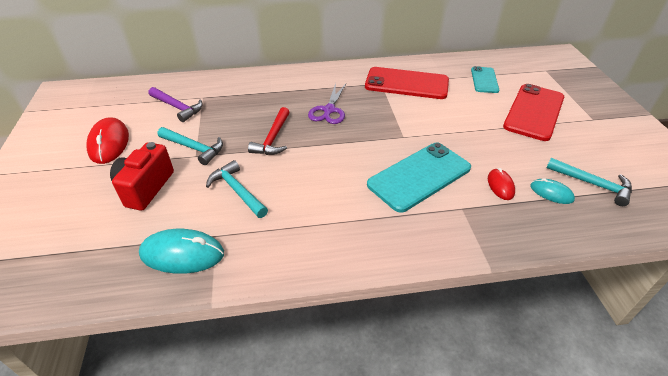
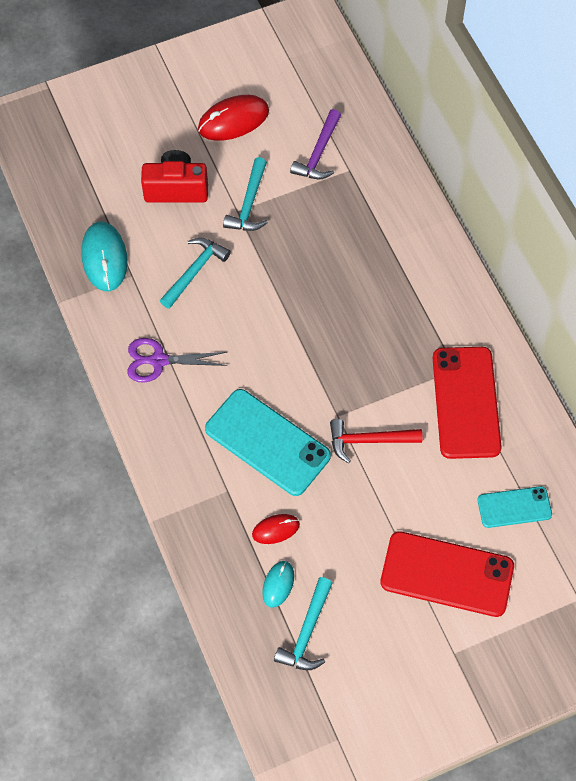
camera: 75 degrees right, 20 degrees up
red hammer [248,107,290,155] -> red hammer moved to [330,419,422,463]
purple scissors [308,83,346,124] -> purple scissors moved to [127,338,228,383]

